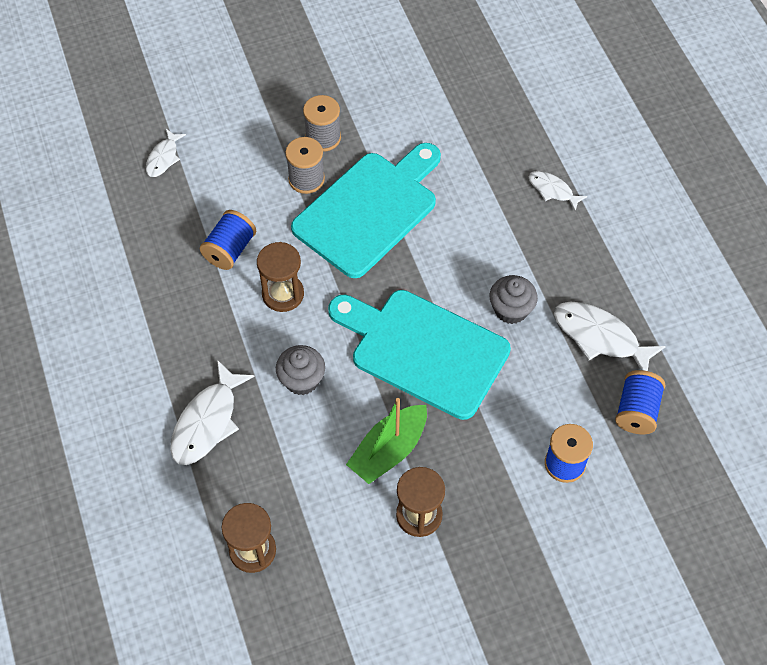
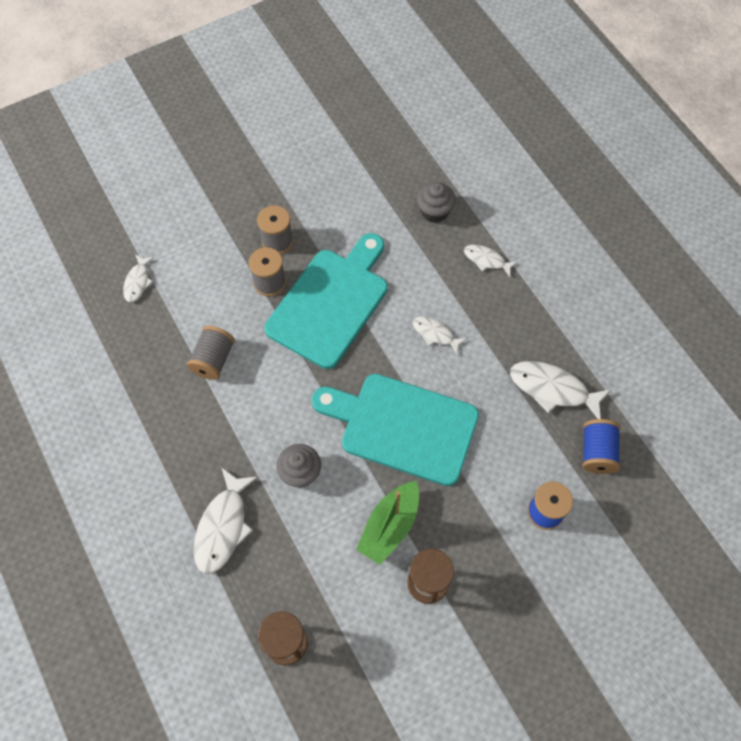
camera: 10 degrees left, 5 degrees up
blue spool [200,210,256,270] -> grey spool [187,326,235,380]
brown hourglass [257,242,304,312] -> none
grey cupcake [489,275,538,324] -> grey cupcake moved to [417,182,456,223]
none -> white fish [412,316,467,355]

